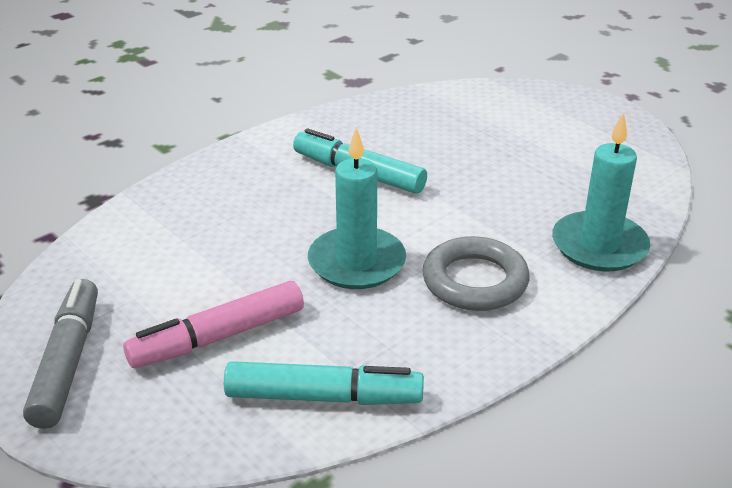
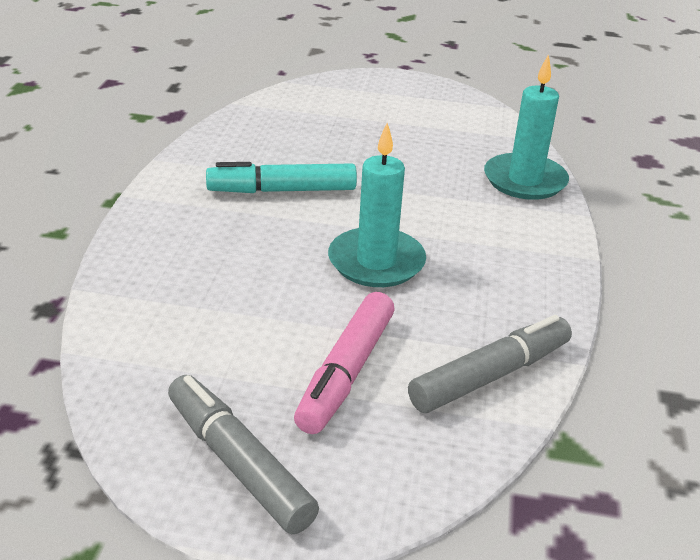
camera: 40 degrees left, 0 degrees up
turquoise marker [224,361,424,405] -> grey marker [408,315,572,413]
grey ring [422,236,530,311] -> none

